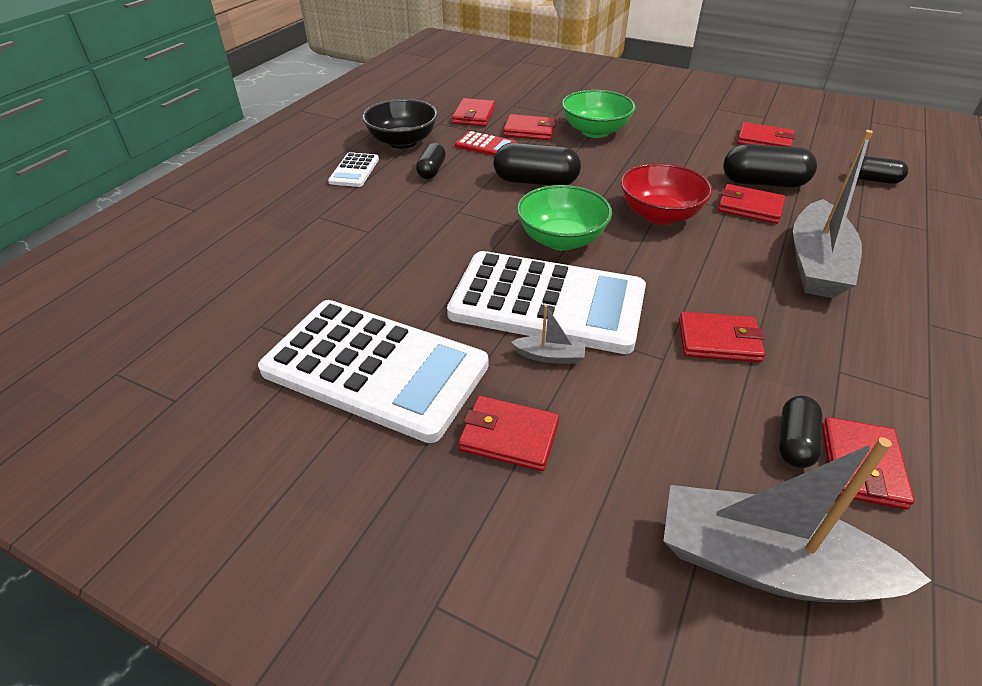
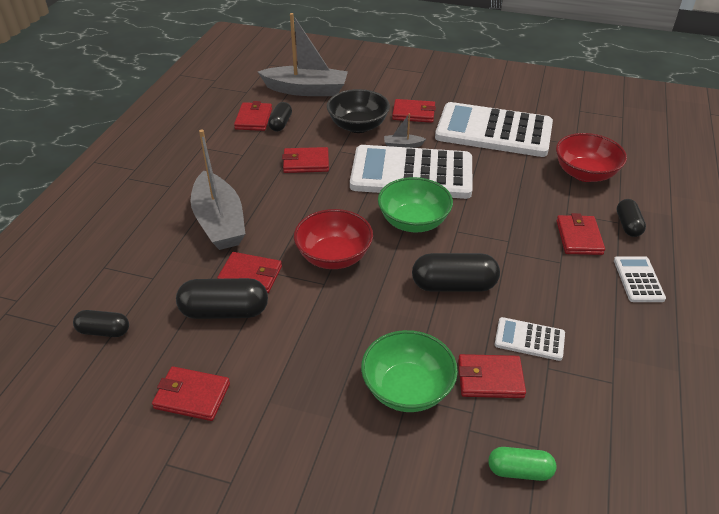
camera: 170 degrees right, 0 degrees up
black bowl [362,99,438,149] -> black bowl moved to [327,89,390,133]
black capsule [416,143,446,179] -> black capsule moved to [616,199,646,237]
red wallet [452,98,495,126] -> red wallet moved to [556,213,605,255]
red calculator [455,131,517,156] -> white calculator [495,317,565,361]
grey boat [793,130,873,298] -> grey boat turned 150 degrees clockwise [190,129,245,250]
none -> green capsule [488,447,556,481]
none -> red bowl [556,133,627,182]

